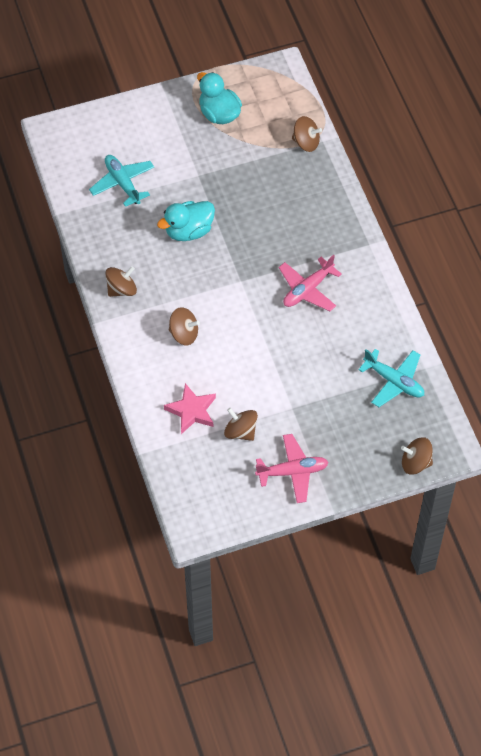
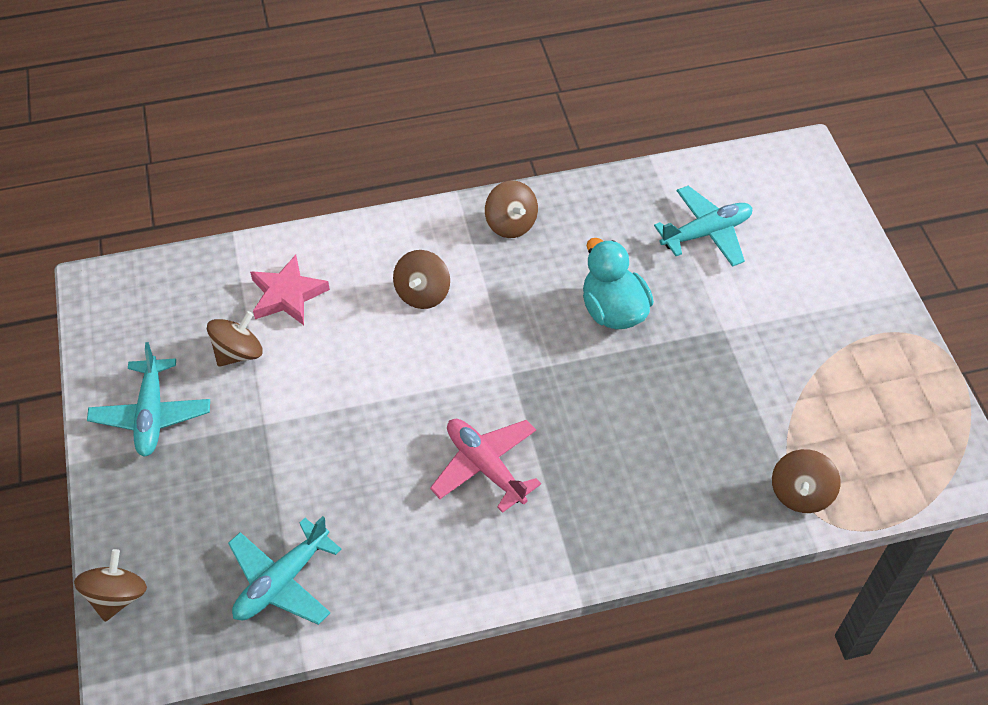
camera: 95 degrees right, 5 degrees down
turquoise duck [197,72,242,124] -> none
pink plane [255,434,329,503] -> turquoise plane [87,342,210,457]

